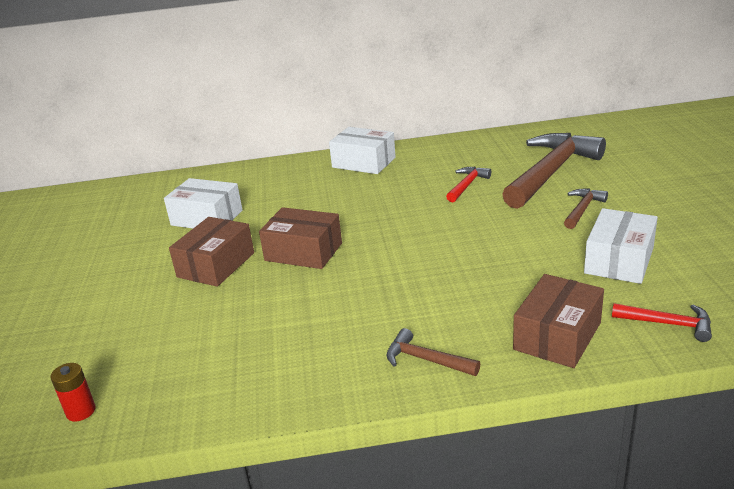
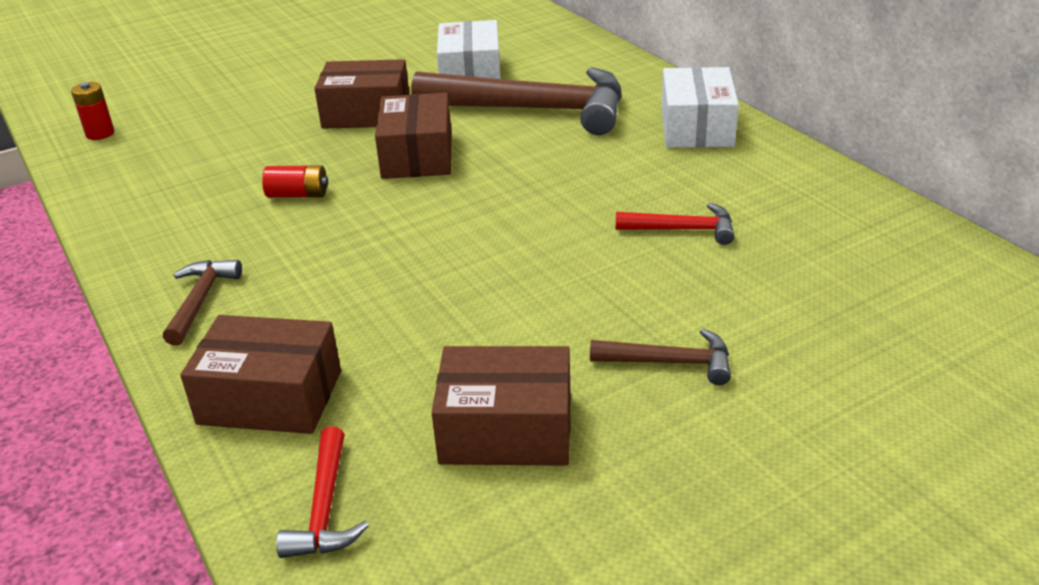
camera: 65 degrees right, 5 degrees up
brown hammer [502,133,606,209] -> brown hammer moved to [411,67,622,135]
white box [584,208,658,284] -> brown box [432,346,571,466]
none -> red battery [262,165,328,198]

